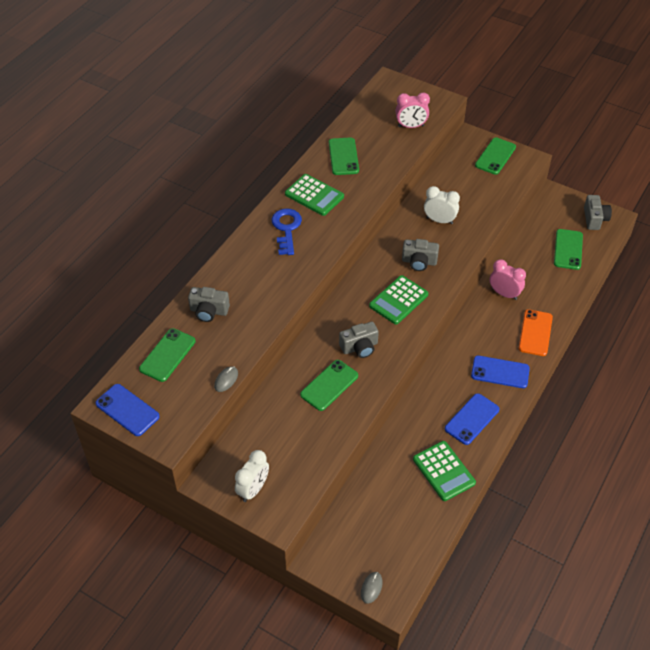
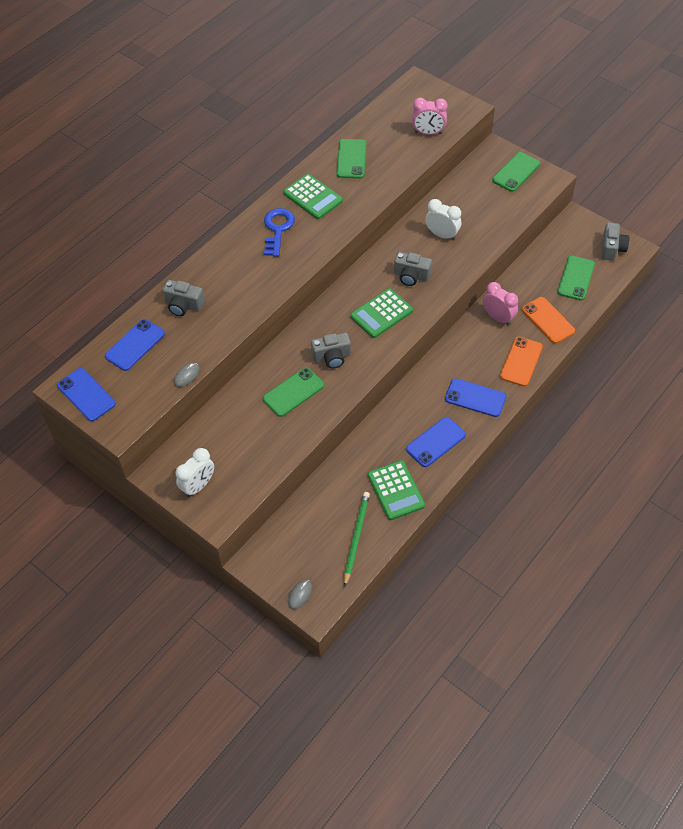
camera: 10 degrees right, 5 degrees up
green phone [139,328,195,382] -> blue phone [105,319,165,371]
none -> green pencil [344,492,370,587]
none -> orange phone [522,297,575,344]

